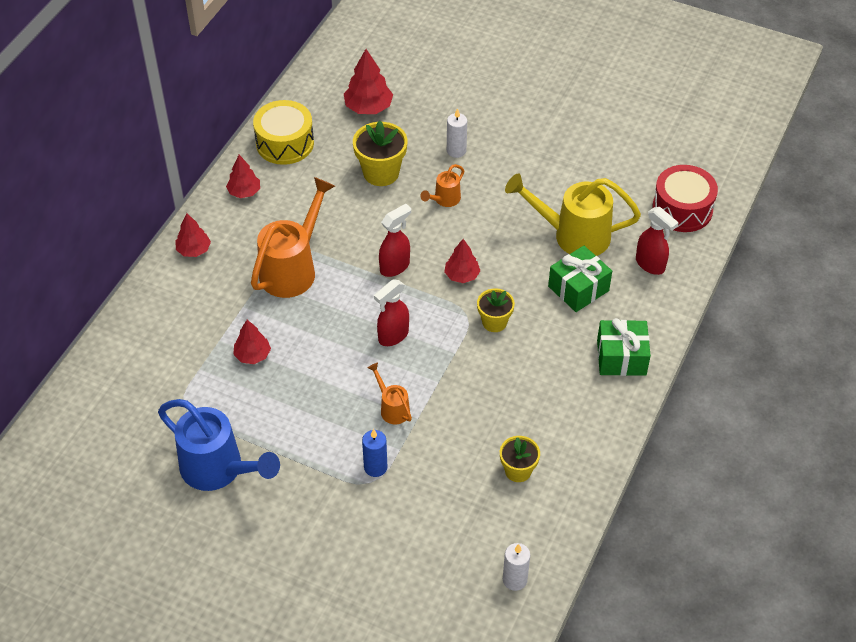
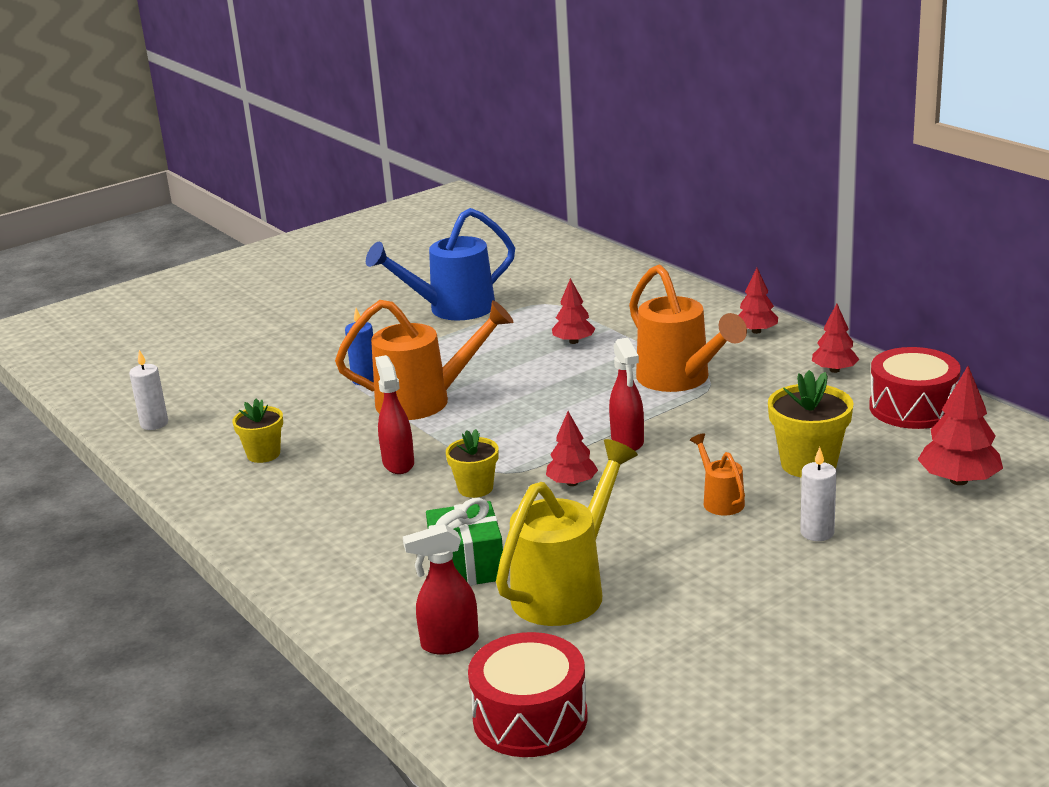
camera: 120 degrees right, 25 degrees down
yellow drum [253,100,314,165] -> red drum [869,347,961,429]
orange watering can [368,363,412,425] -> orange watering can [335,300,513,420], size x2.06
red spray bottle [374,279,409,346] -> red spray bottle moved to [375,355,414,474]
green gift [597,318,651,376] -> none

